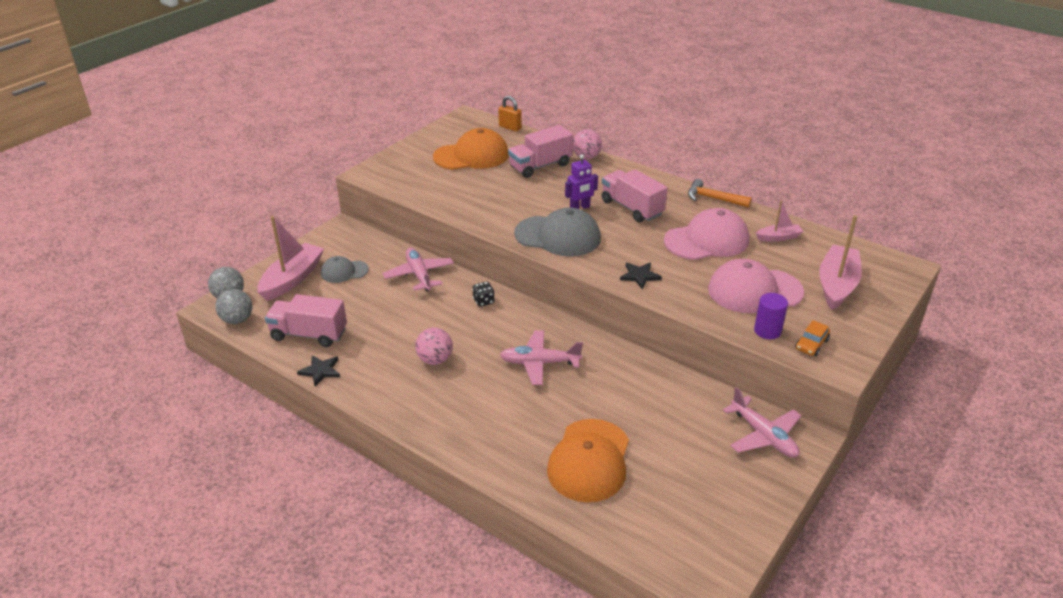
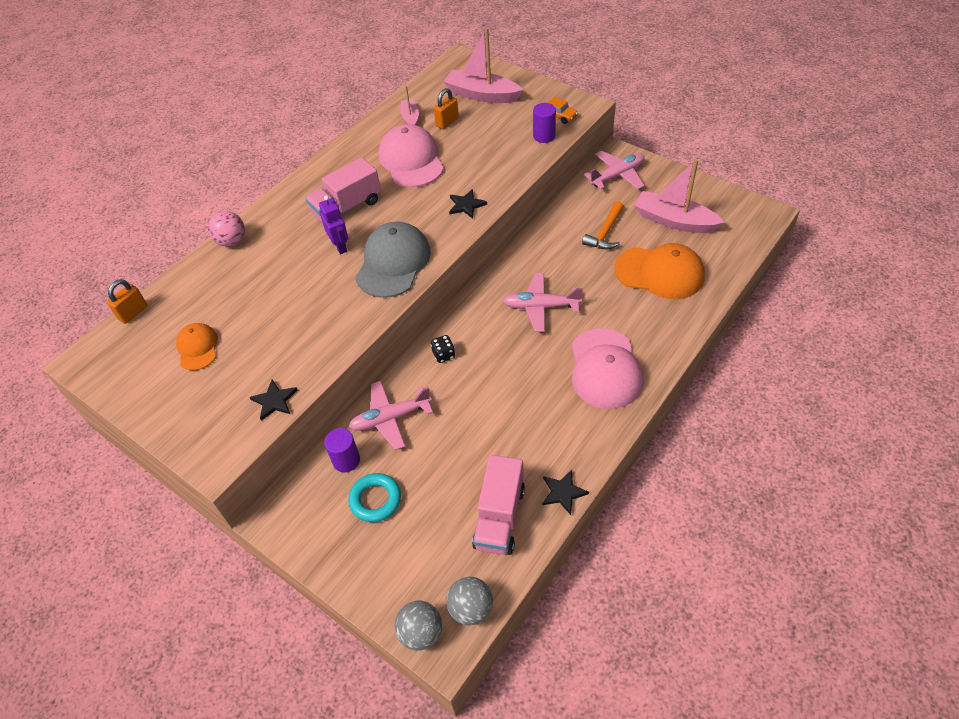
camera: 85 degrees left, 15 degrees up
pink boat [257,216,324,301] -> pink boat moved to [634,159,725,233]
grey cap [321,256,369,283] -> turquoise ring [348,473,401,522]
pink ball [415,328,453,365] -> none
orange cap [433,128,509,170] -> orange cap [176,323,218,371], size x0.56
pink plane [500,330,583,385] -> pink plane turned 90 degrees clockwise [503,273,583,332]
pink truck [508,125,573,178] -> none
orange hammer [688,179,752,208] -> orange hammer moved to [582,201,624,249]
pink cap [708,259,804,313] -> pink cap moved to [572,328,644,409]
none -> black star [249,379,298,421]
none -> purple cylinder [324,428,360,472]
none -> orange padlock [434,88,459,129]

